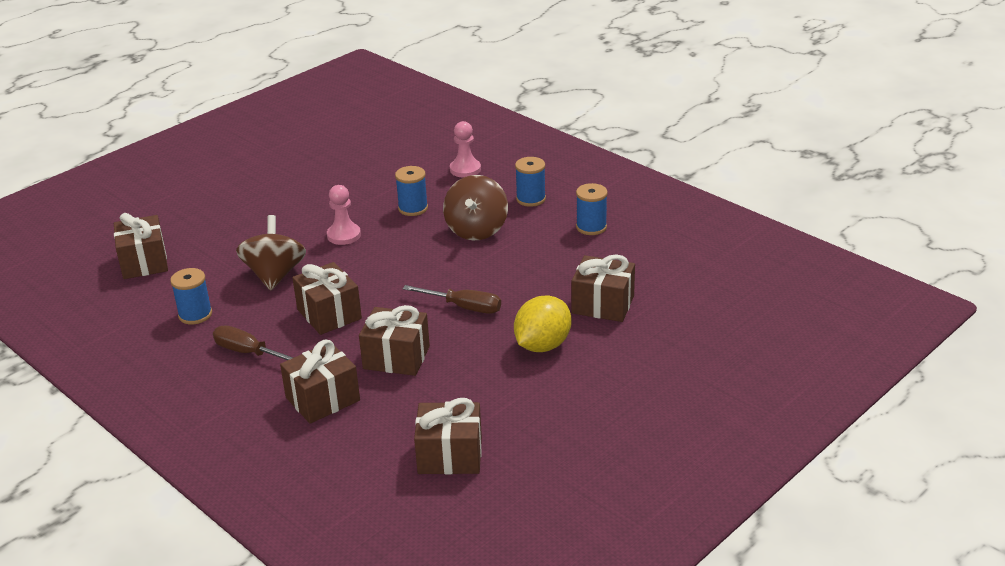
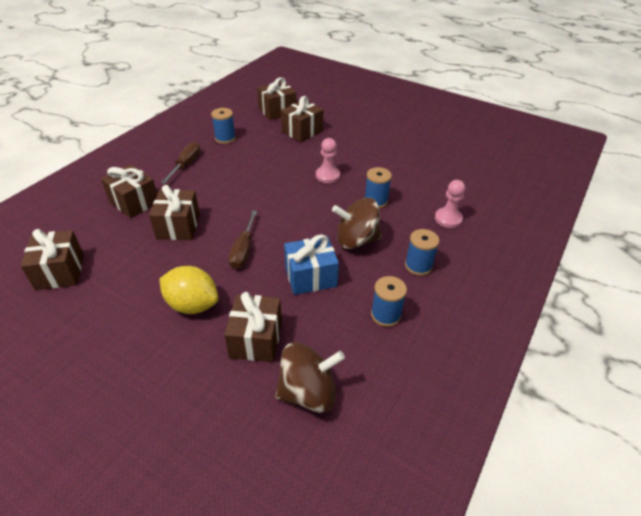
camera: 75 degrees right, 10 degrees up
brown spinning top [236,215,306,290] -> brown spinning top moved to [275,342,345,413]
brown gift [292,262,362,335] -> brown gift moved to [281,96,323,142]
none -> blue gift [284,234,339,295]

